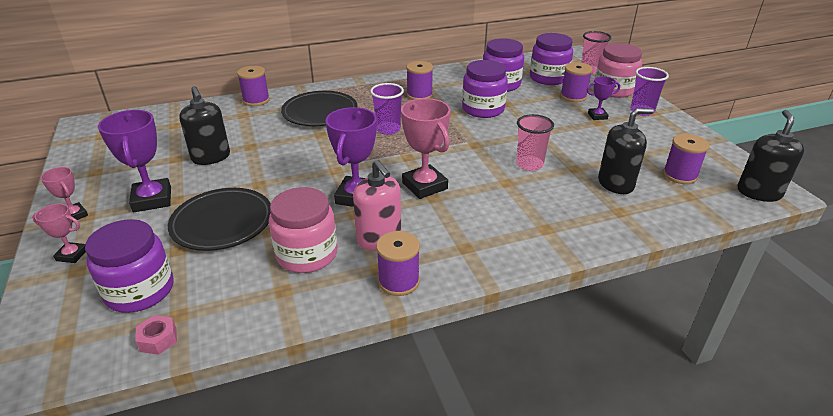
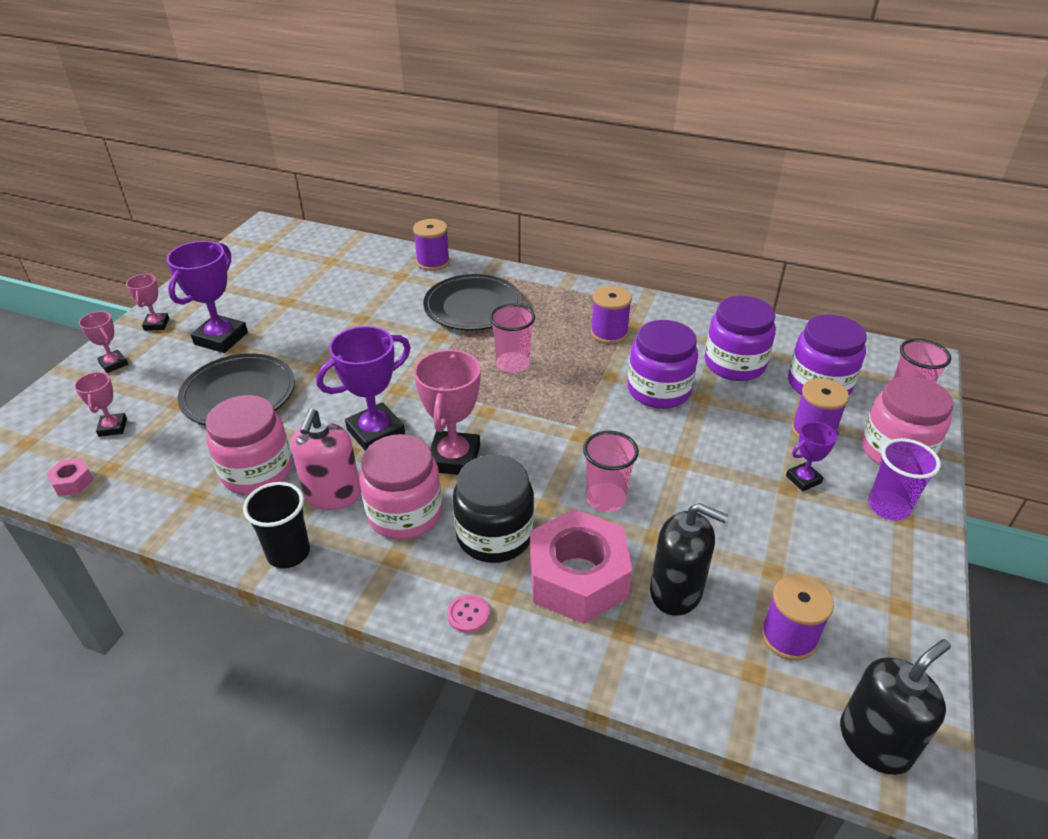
camera: 40 degrees right, 5 degrees up
purple jar [85,219,174,313] -> pink trophy [74,371,127,437]
black soap dispenser [179,86,230,165] -> none
purple cup [370,83,404,135] -> pink cup [490,304,535,373]
purple spool [376,231,420,296] -> black cup [243,482,310,568]
purple trophy [587,76,620,120] -> purple trophy turned 60 degrees counterclockwise [786,422,839,491]
none -> pink jar [359,434,442,539]
none -> pink button [447,594,490,633]
none -> black jar [453,455,534,563]
none -> pink nut [530,509,632,624]

